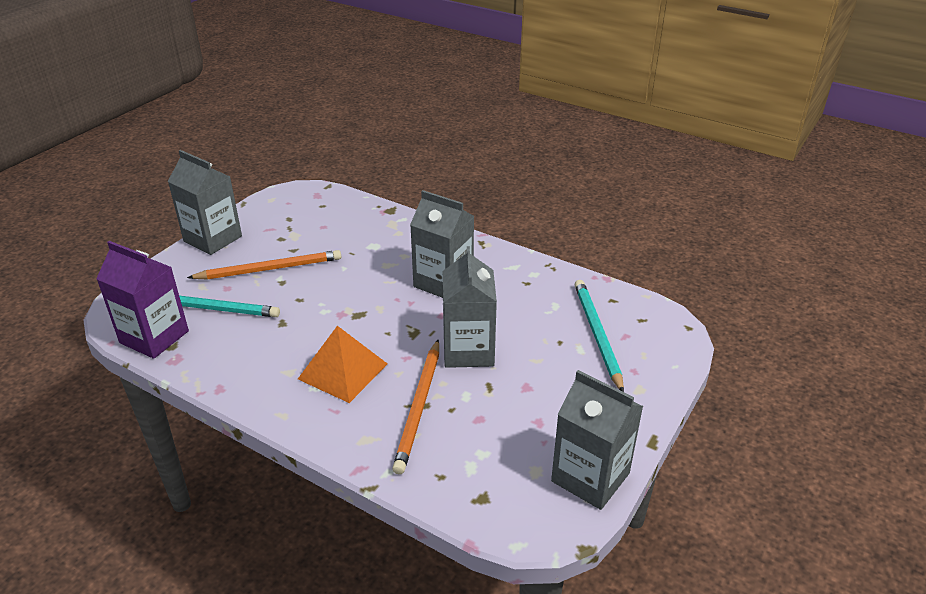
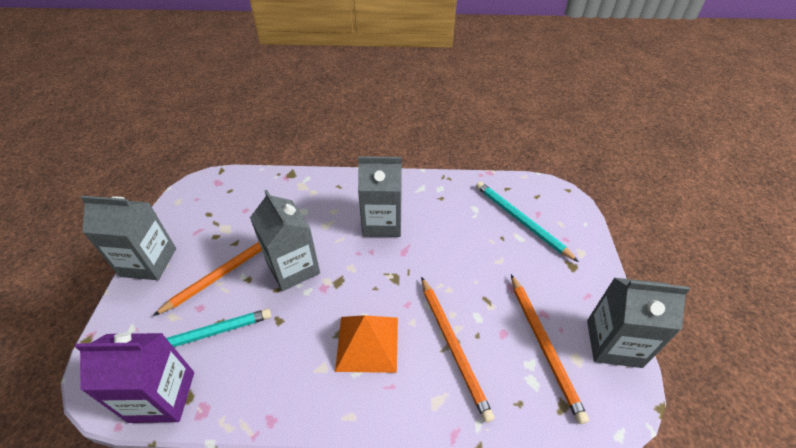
camera: 30 degrees left, 10 degrees up
grey carton [443,246,497,368] -> grey carton moved to [250,190,320,291]
none -> orange pencil [511,275,589,424]

